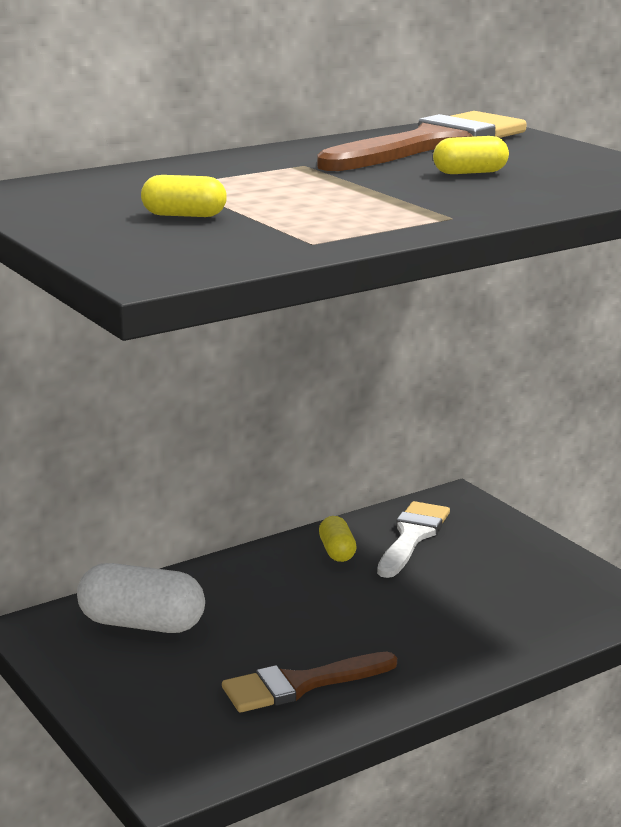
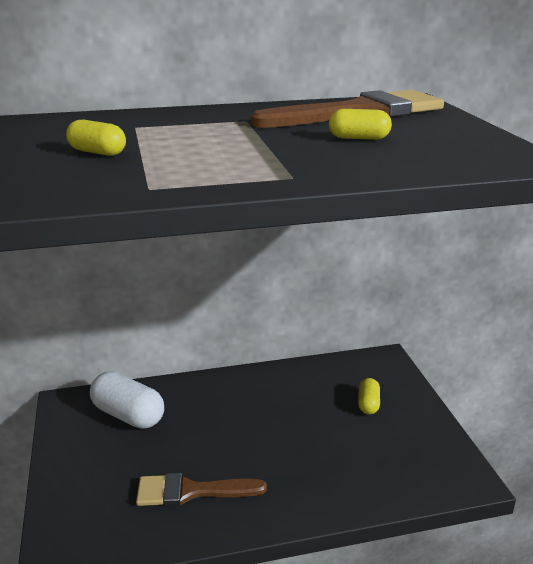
camera: 20 degrees right, 5 degrees up
yellow capsule [319,516,357,562] -> yellow capsule moved to [358,378,380,415]
white brush [377,501,450,578] -> none

